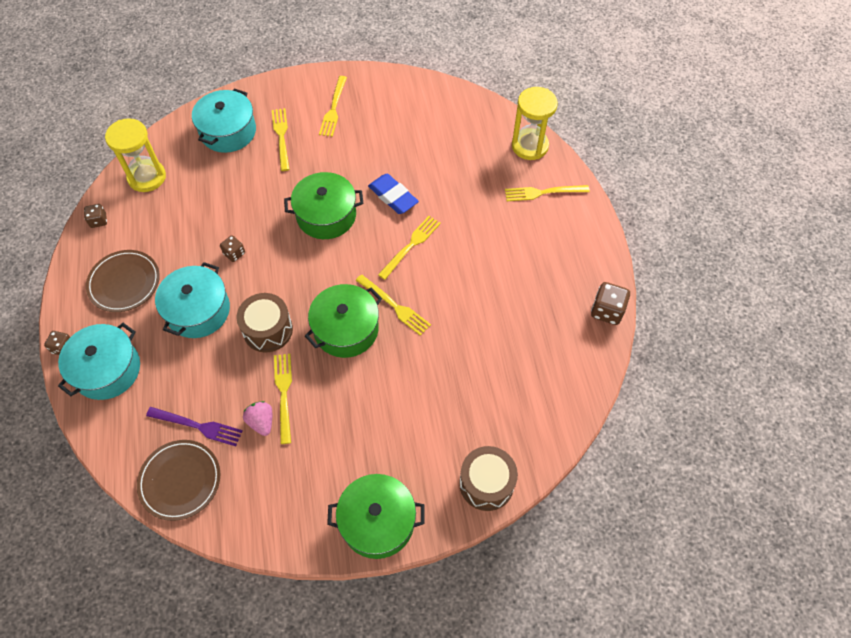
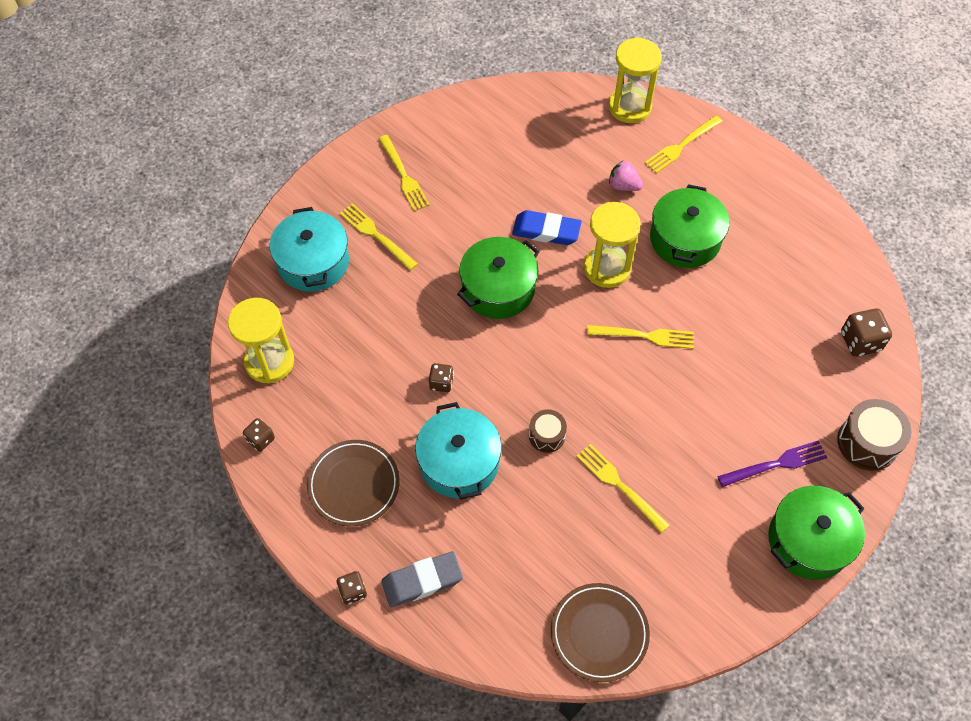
camera: 35 degrees left, 0 degrees up
turquoise pot [58,323,140,400] -> grey eraser [381,551,463,608]
purple fork [146,407,243,446] -> purple fork moved to [717,440,827,487]
brown drum [236,293,293,353] -> brown drum [529,409,567,453], size x0.61
pink strawberry [243,401,272,436] -> pink strawberry moved to [609,161,643,191]
green pot [305,284,382,358] -> green pot moved to [650,184,729,268]
yellow fork [378,216,441,280] -> yellow hourglass [584,202,641,288]
brown dice [591,282,630,325] -> brown dice moved to [841,308,892,357]

